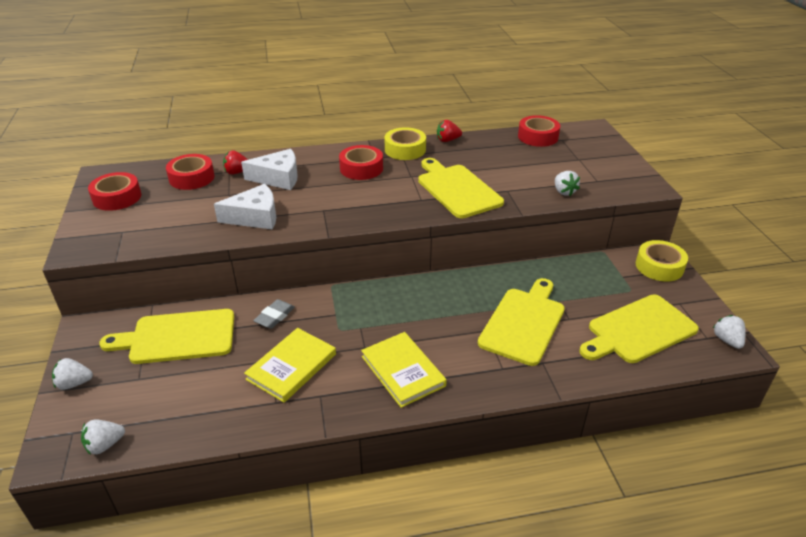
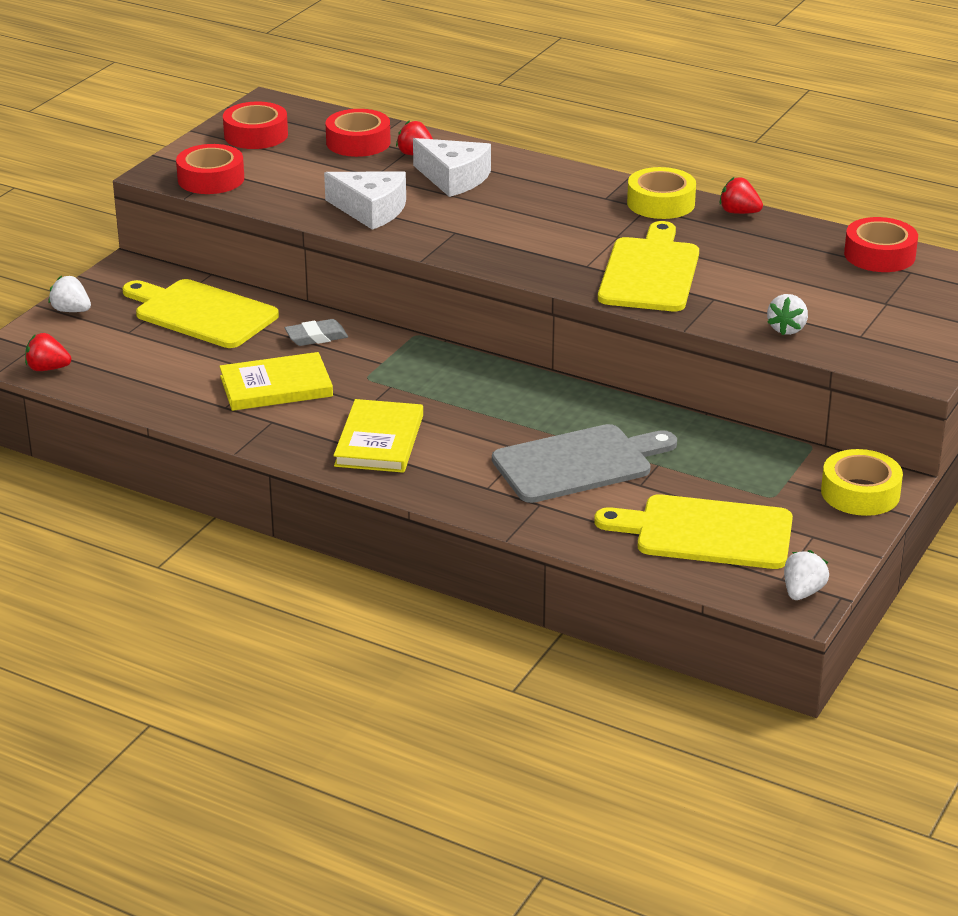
camera: 40 degrees right, 5 degrees down
white strawberry [81,420,125,455] -> red strawberry [25,333,71,371]
red tape [339,145,383,180] -> red tape moved to [176,144,244,194]
yellow cutting board [478,278,565,366] -> grey cutting board [492,424,677,503]

